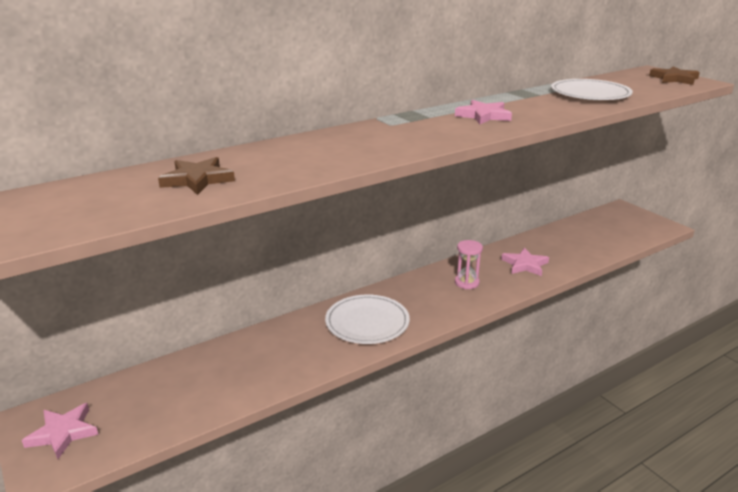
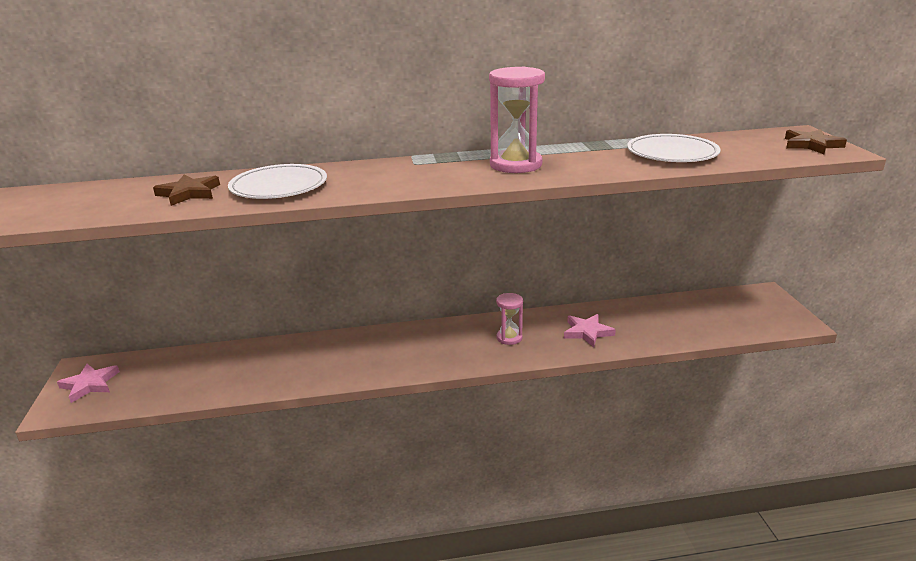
camera: 25 degrees right, 0 degrees up
white plate [325,295,410,344] -> white plate moved to [228,164,327,199]
pink star [455,100,512,124] -> pink hourglass [489,67,545,173]

